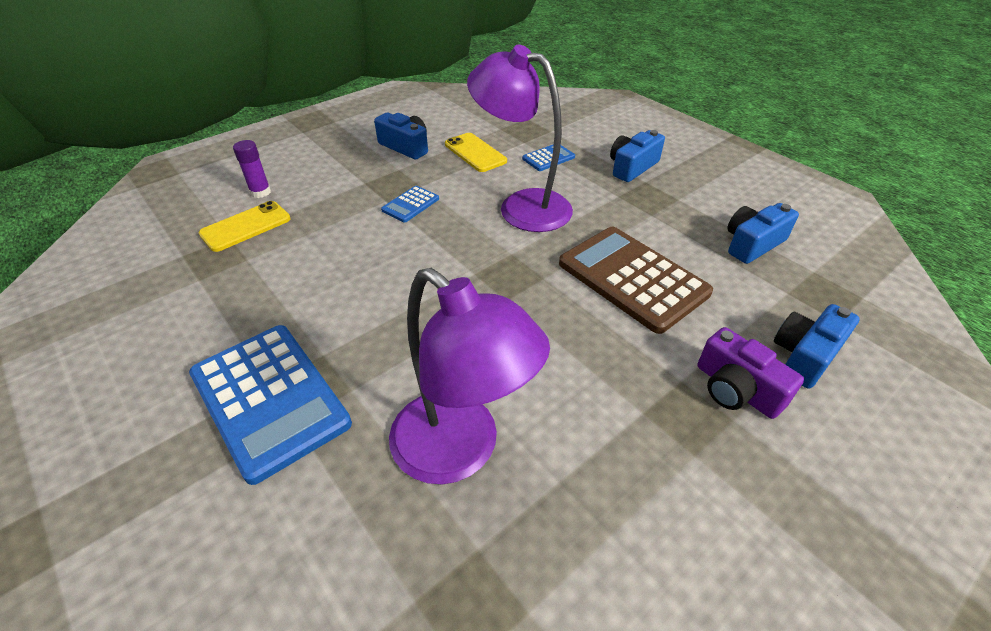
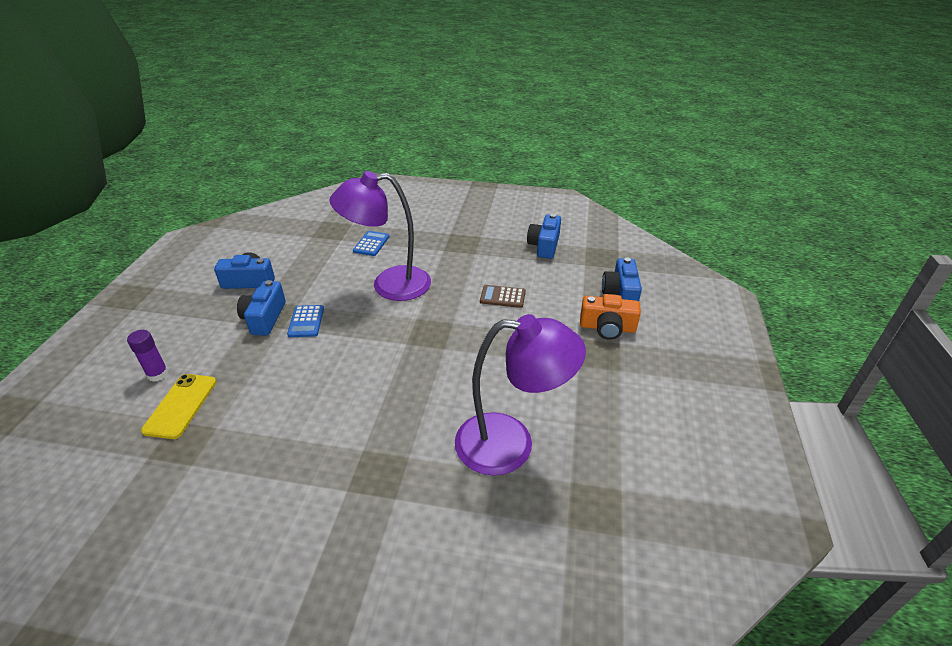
camera: 40 degrees left, 5 degrees down
blue calculator [189,325,352,485] -> none
yellow phone [445,133,507,172] -> none
brown calculator [559,227,713,334] -> brown calculator [480,285,526,308], size x0.46
blue camera [610,130,665,182] -> blue camera moved to [237,280,286,336]
purple camera [697,327,804,419] -> orange camera [580,294,641,340]

